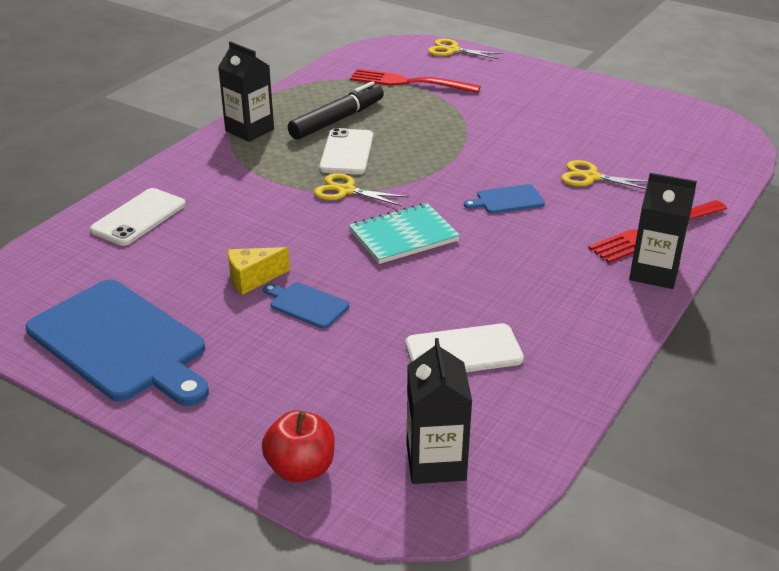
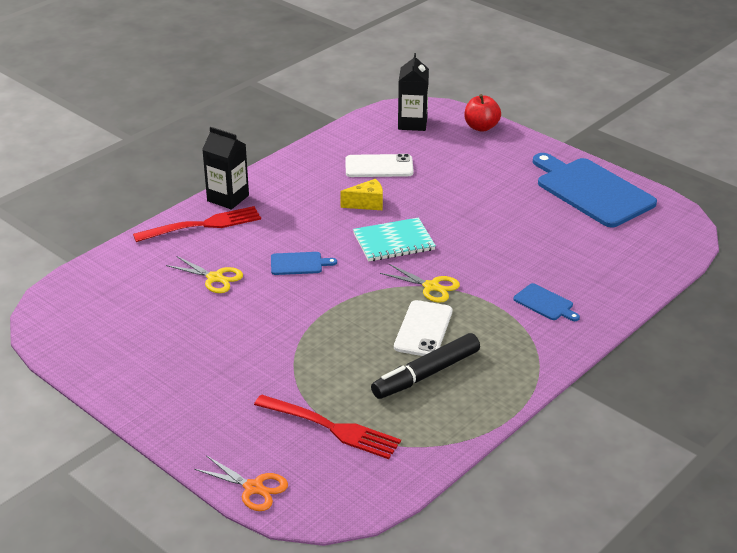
camera: 170 degrees left, 0 degrees up
white phone [90,188,186,246] -> none
black carton [218,41,274,142] -> none
yellow cheese [228,247,290,295] -> yellow cheese moved to [340,179,383,210]
blue cutting board [263,282,349,329] -> blue cutting board moved to [513,283,580,321]
yellow scissors [428,39,503,59] -> orange scissors [194,455,288,511]

